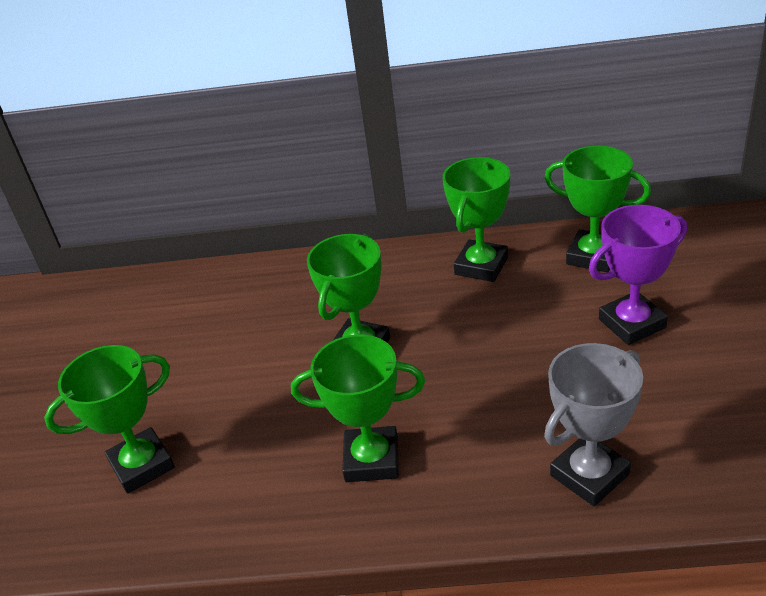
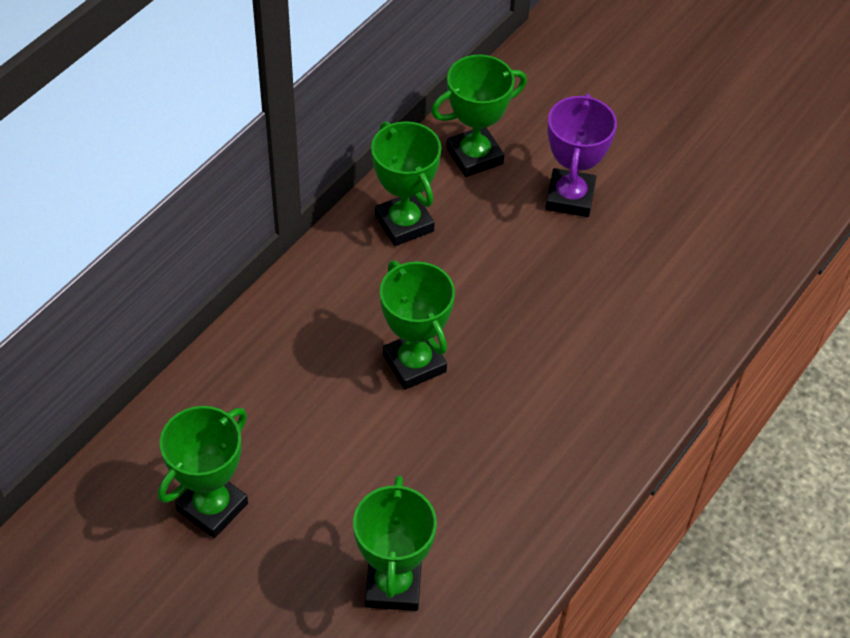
camera: 60 degrees left, 15 degrees up
green trophy [291,334,425,482] -> green trophy moved to [158,406,248,538]
grey trophy [544,343,643,506] -> none

